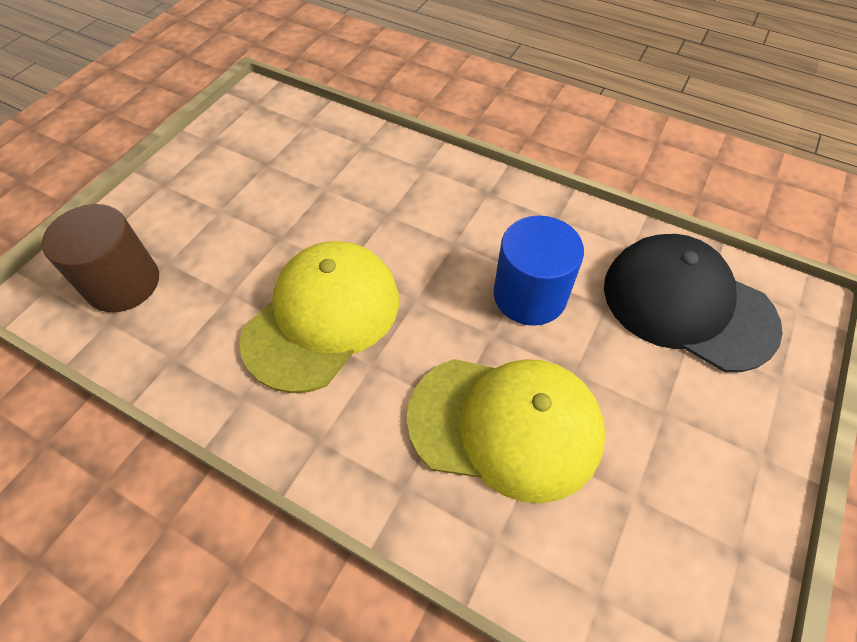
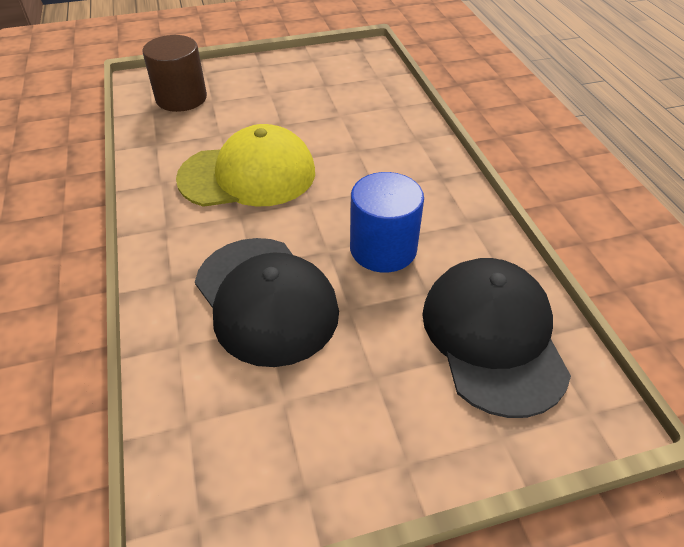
camera: 45 degrees right, 10 degrees down
yellow cap [407,359,606,503] -> black cap [195,238,339,367]

